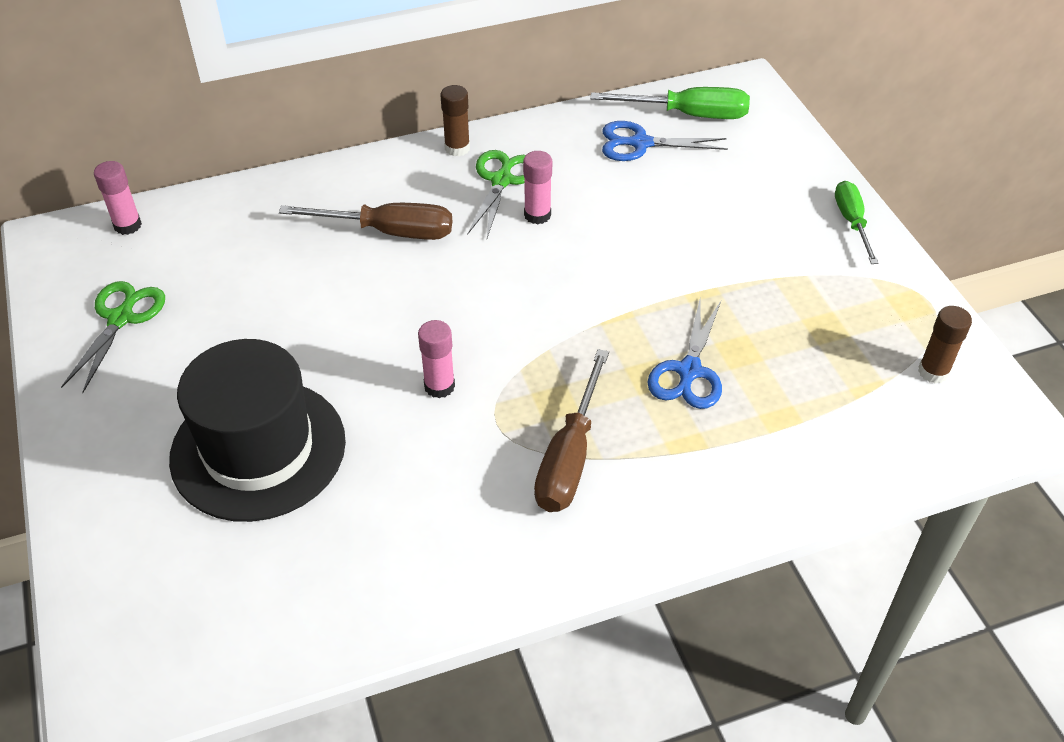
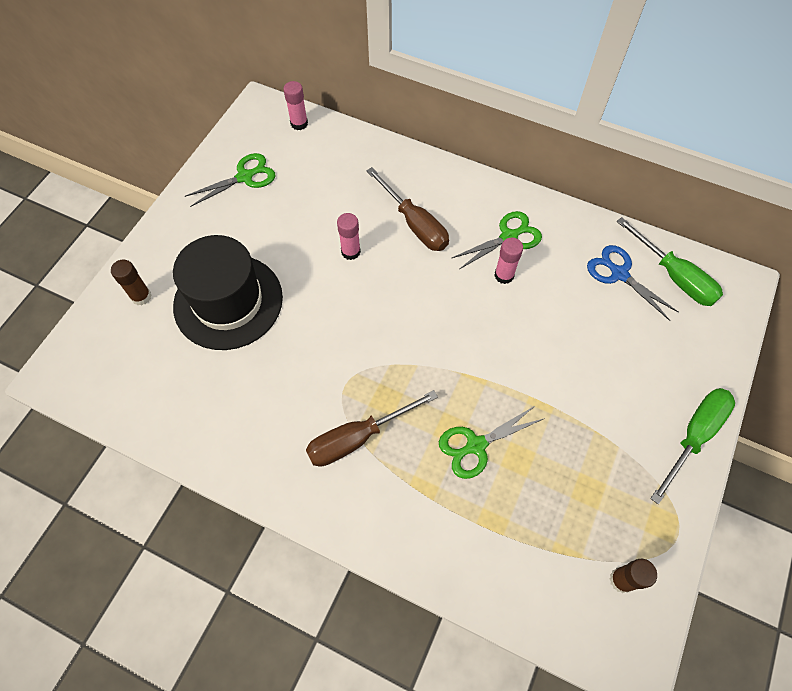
camera: 45 degrees right, 15 degrees up
pink glue stick [418,320,455,398] -> pink glue stick moved to [337,213,361,260]
brown glue stick [441,85,470,156] -> brown glue stick moved to [111,260,152,306]
blue scissors [647,300,722,409] -> green scissors [439,405,545,479]
green screwdriver [835,181,878,264] -> green screwdriver [650,388,735,504], size x1.50

